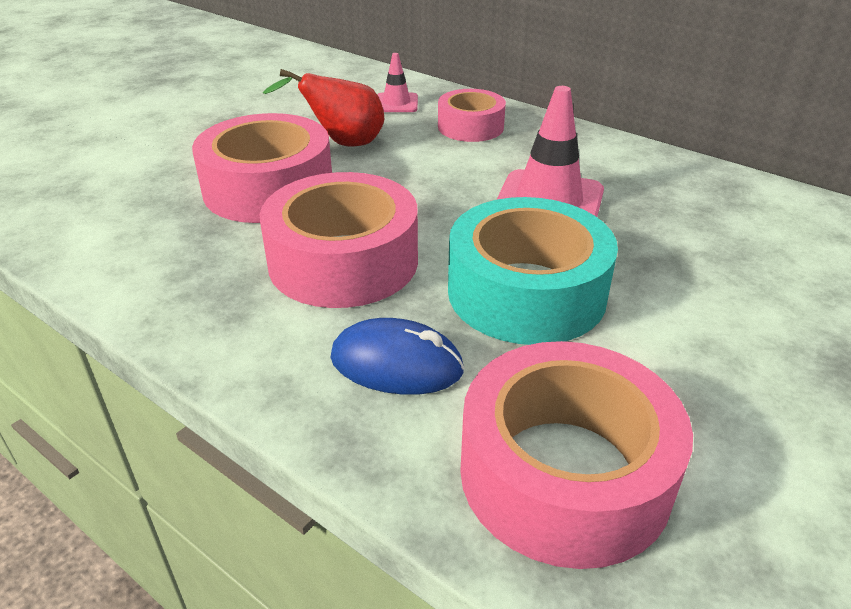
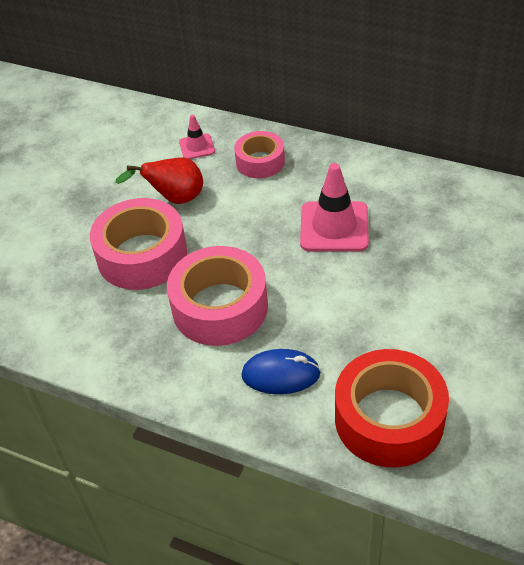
camera: 10 degrees left, 10 degrees up
turquoise tape [448,197,618,345] -> none
pink tape [460,341,693,569] -> red tape [335,349,449,467]

